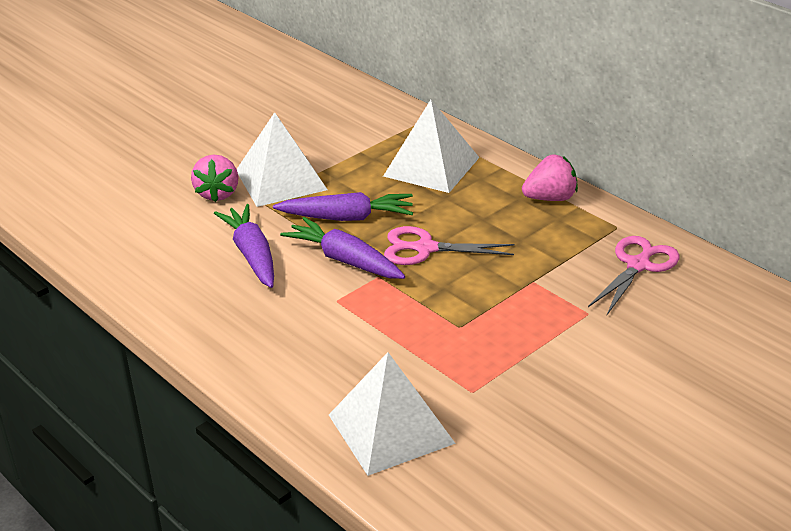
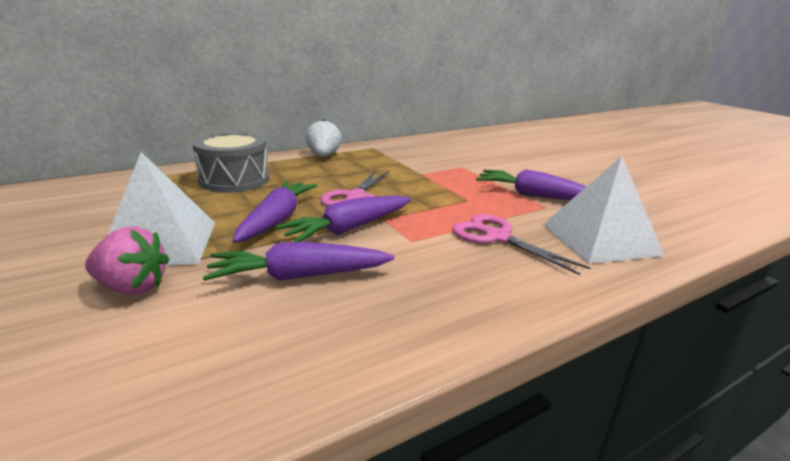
camera: 80 degrees left, 10 degrees down
white pyramid [383,100,480,193] -> grey drum [192,132,269,193]
pink strawberry [522,154,578,201] -> white strawberry [306,119,342,157]
pink scissors [588,236,679,315] -> pink scissors moved to [452,214,590,275]
none -> purple carrot [476,169,587,200]

